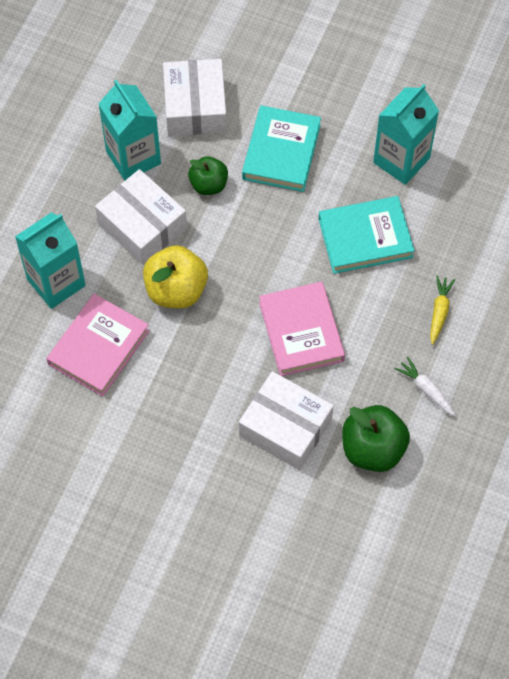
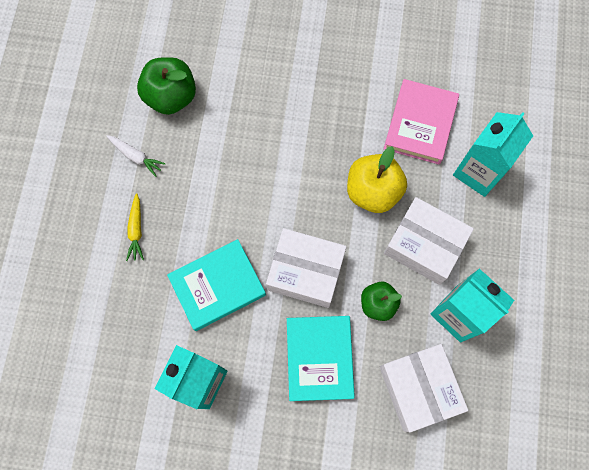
camera: 165 degrees right, 10 degrees up
white box [239,371,334,470] -> white box moved to [266,228,347,308]
pink book [259,282,345,376] -> none

